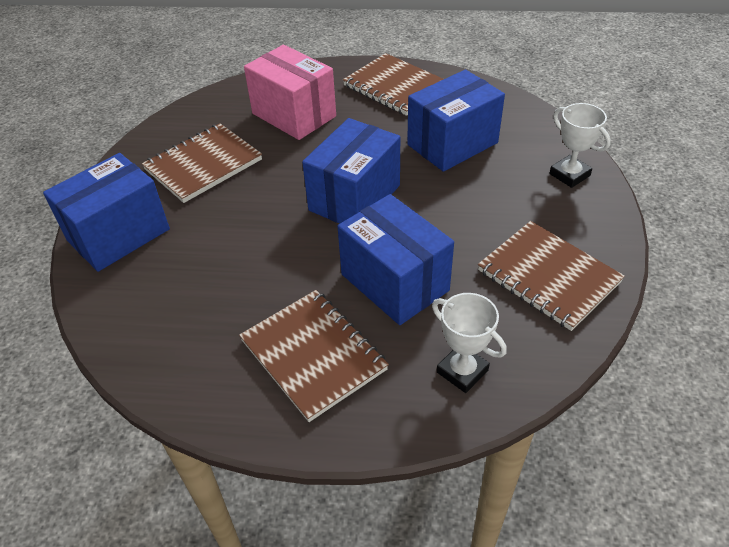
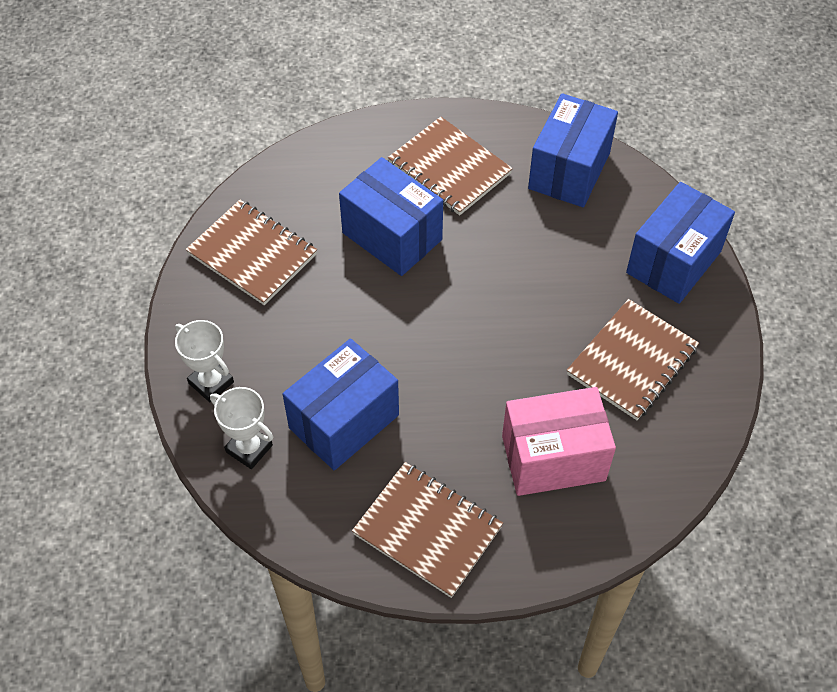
camera: 170 degrees right, 10 degrees up
pink box [244,45,336,140] -> pink box turned 45 degrees counterclockwise [502,387,616,496]
blue box [302,118,400,224] -> blue box moved to [528,93,618,207]
white trophy [432,293,507,393] -> white trophy moved to [210,387,273,469]

